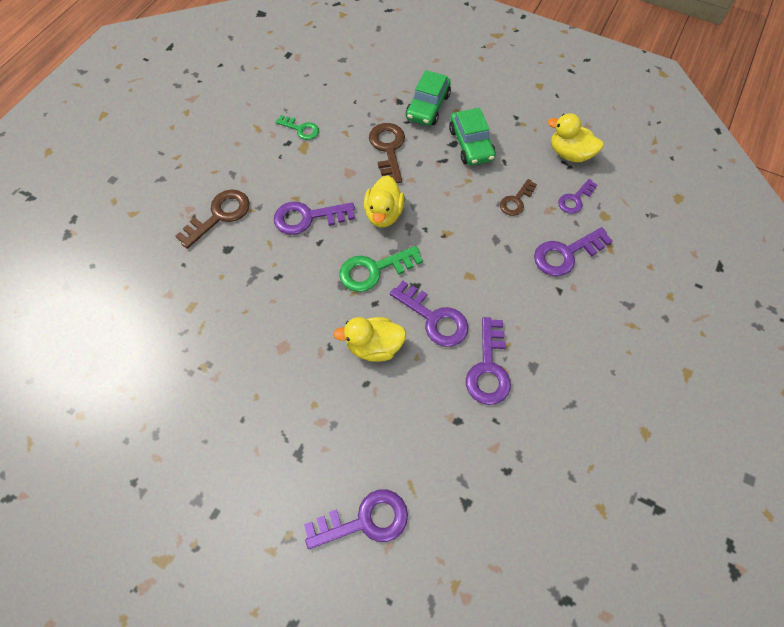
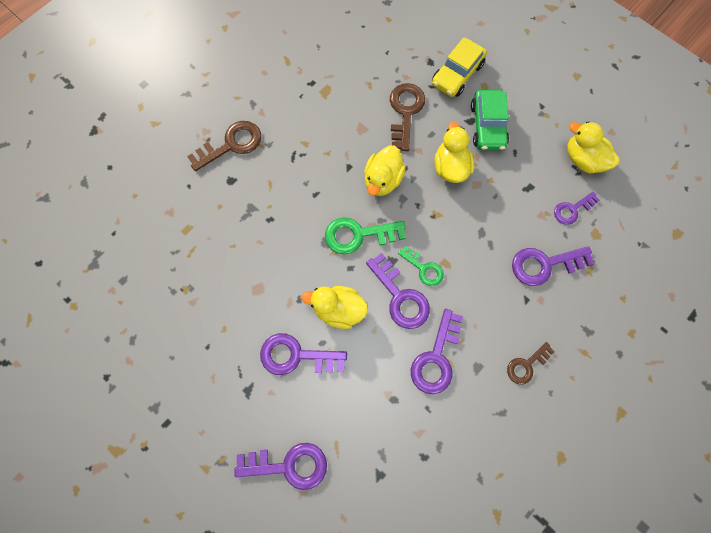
camera: 15 degrees right, 10 degrees up
purple key [274,201,355,235] -> purple key moved to [260,333,347,375]
green key [276,115,319,140] -> green key moved to [398,246,444,286]
green car [406,70,451,126] -> yellow car [432,37,487,97]
brown key [500,179,537,216] -> brown key moved to [507,342,555,384]
none -> yellow duck [434,122,474,183]

